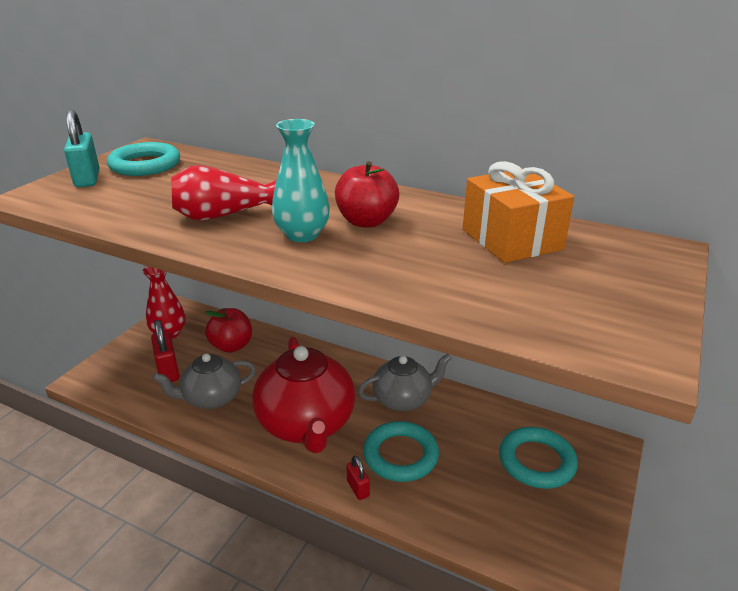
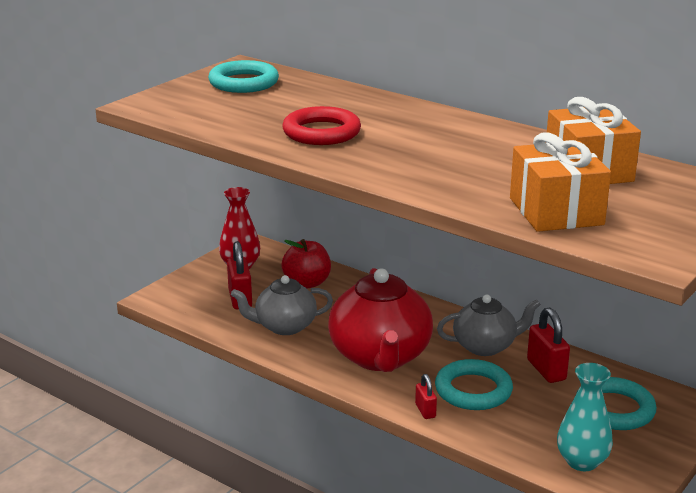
camera: 10 degrees right, 5 degrees down
turquoise padlock [64,110,100,187] -> none
red vase [171,165,277,221] -> red ring [282,106,361,145]
turquoise vase [272,119,330,242] -> turquoise vase moved to [557,363,613,471]
red apple [335,161,399,228] -> none
none -> orange gift [510,132,611,232]
none -> red padlock [527,307,570,383]

